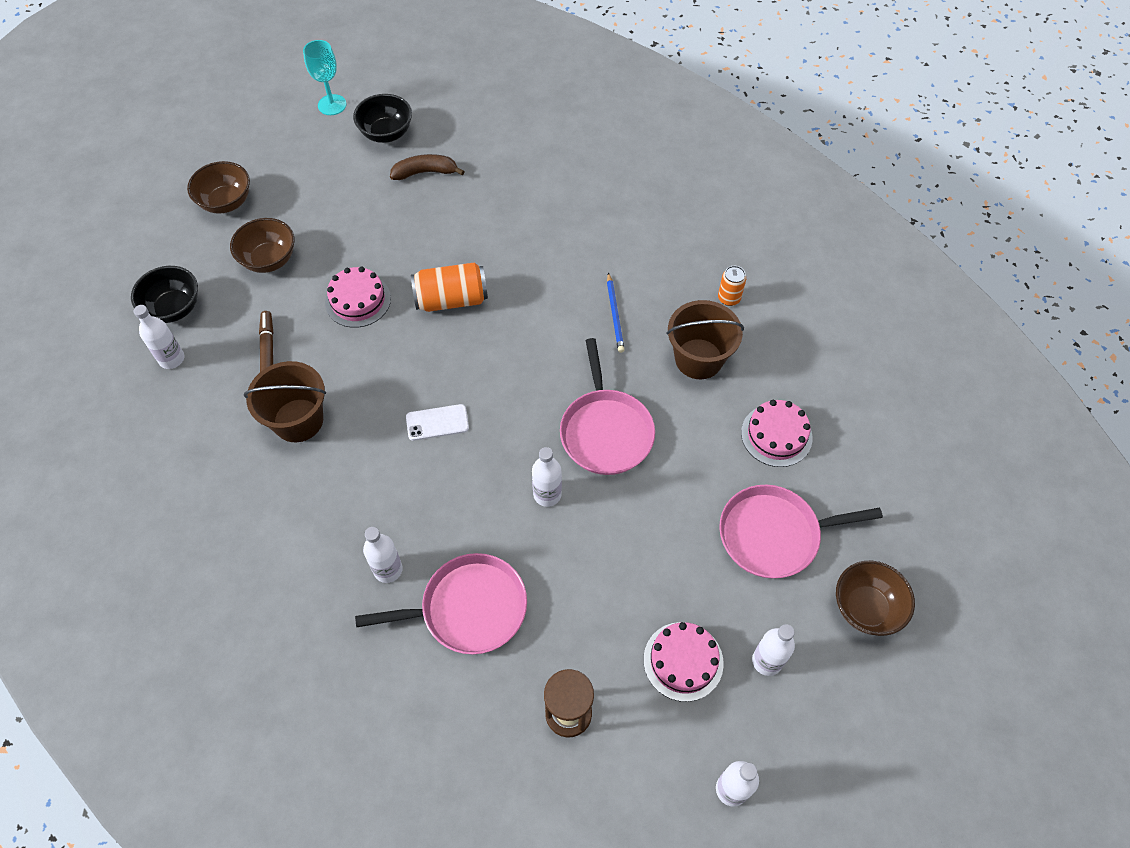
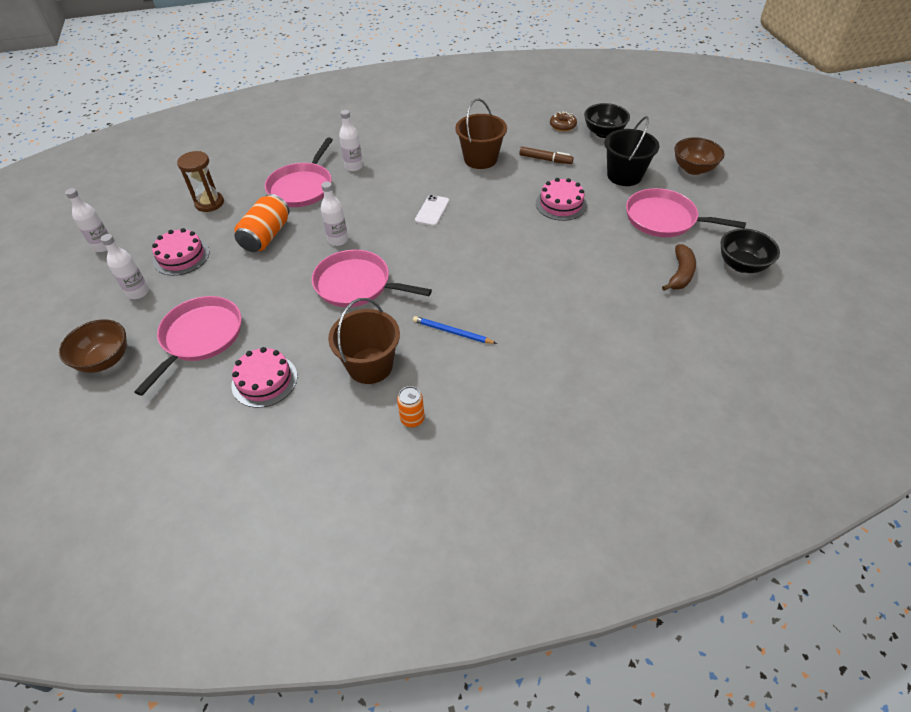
camera: 120 degrees right, 10 degrees down
white bottle [134,305,184,369] -> brown donut [550,111,577,131]
brown bowl [230,218,294,273] -> black bucket [605,116,659,186]
turquoise goblet [303,40,346,115] -> none
orange can [411,262,488,312] -> orange can moved to [234,194,289,252]
none -> pink pan [626,188,746,237]

